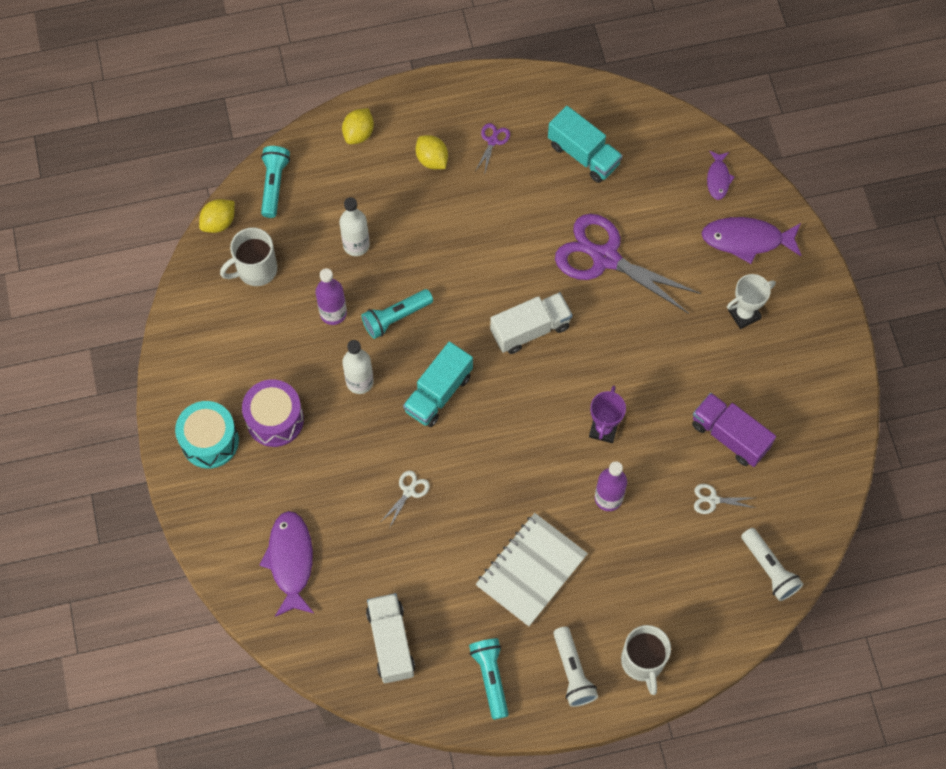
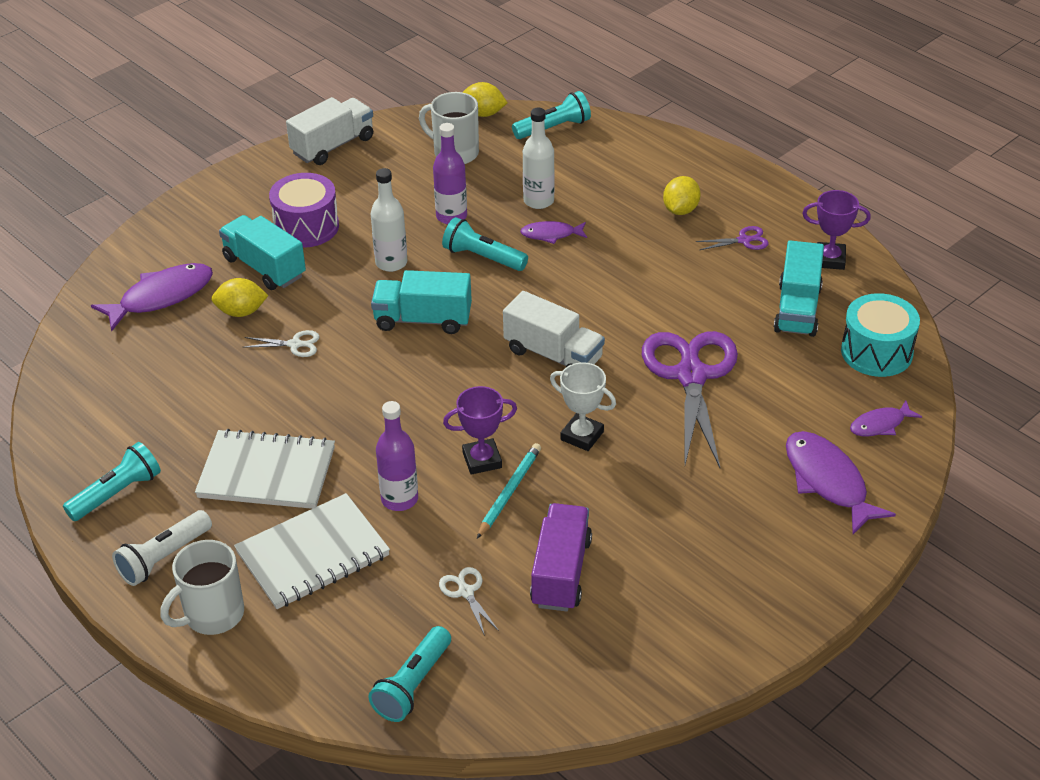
camera: 60 degrees right, 25 degrees down
turquoise drum [175,401,239,469] -> turquoise drum moved to [841,293,920,377]
yellow lemon [342,108,374,144] -> yellow lemon moved to [211,278,268,317]
white truck [366,593,415,683] -> white truck moved to [286,97,373,165]
white trophy [727,274,776,329] -> white trophy moved to [550,362,616,451]
white flashlight [741,528,803,601] -> turquoise flashlight [368,626,451,722]
none -> turquoise truck [219,215,306,290]
none -> white notebook [234,493,390,609]
none -> turquoise pencil [477,443,541,539]
none -> purple fish [520,221,587,244]
none -> purple trophy [802,190,871,270]

